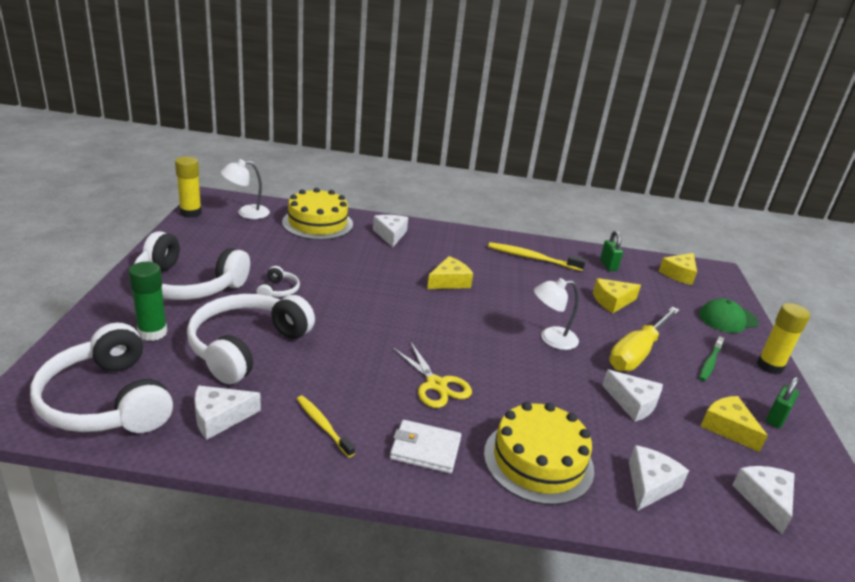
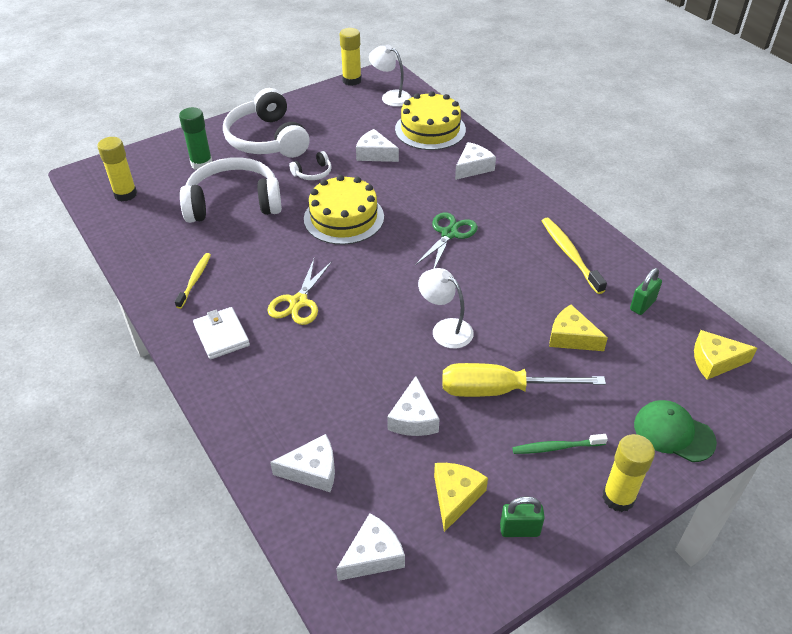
camera: 55 degrees right, 15 degrees up
white headphones [30,323,173,433] -> yellow glue stick [97,137,137,201]
white cheese [194,385,261,440] -> white cheese moved to [356,129,399,162]
yellow cheese [427,256,473,289] -> green scissors [415,212,478,268]
yellow cake [484,402,594,505] -> yellow cake moved to [304,175,384,245]

